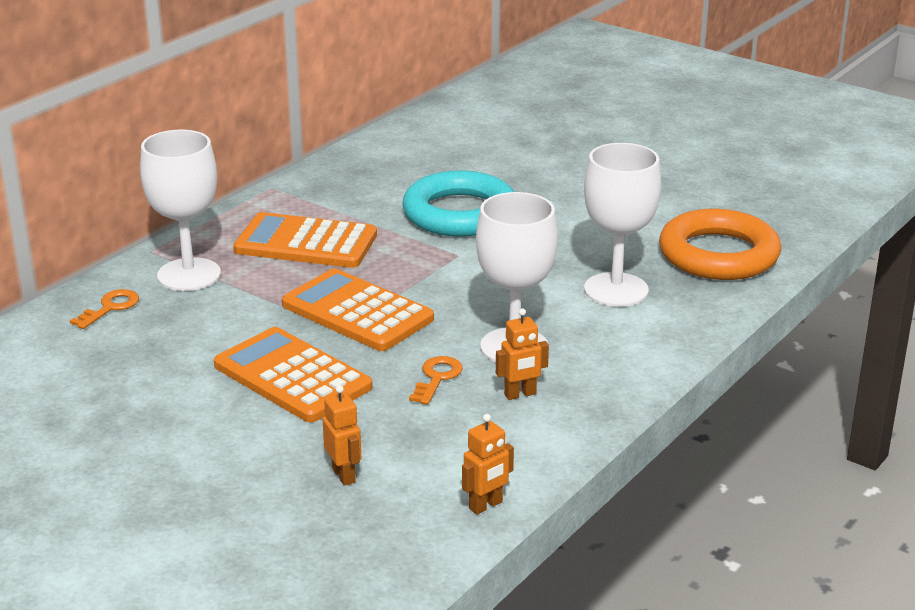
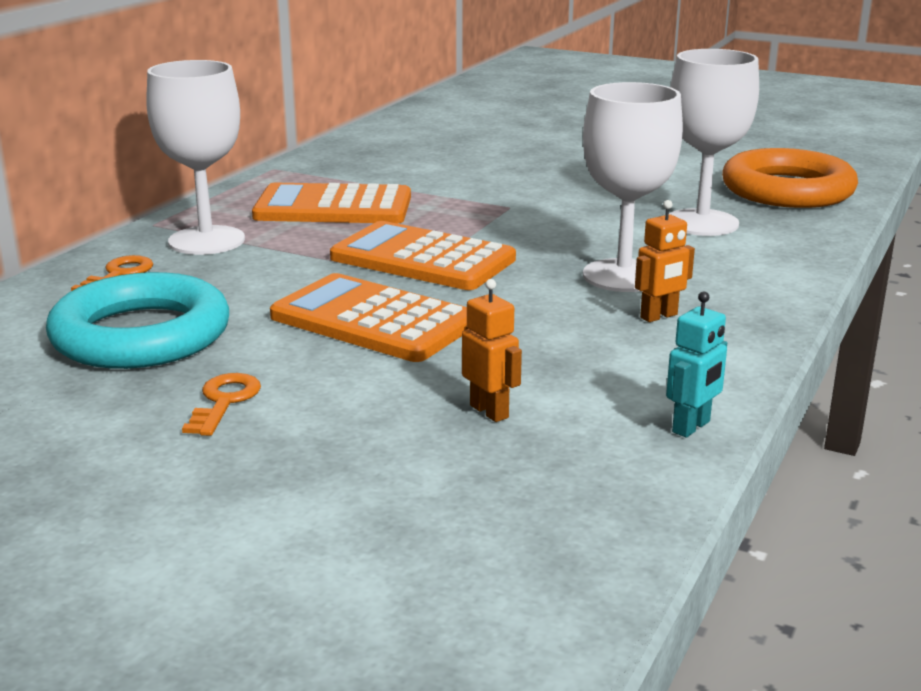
camera: 10 degrees left, 5 degrees down
turquoise ring [402,170,514,237] -> turquoise ring moved to [46,272,229,369]
orange key [409,356,463,405] -> orange key moved to [182,373,261,436]
orange robot [462,414,514,514] -> turquoise robot [666,292,727,437]

